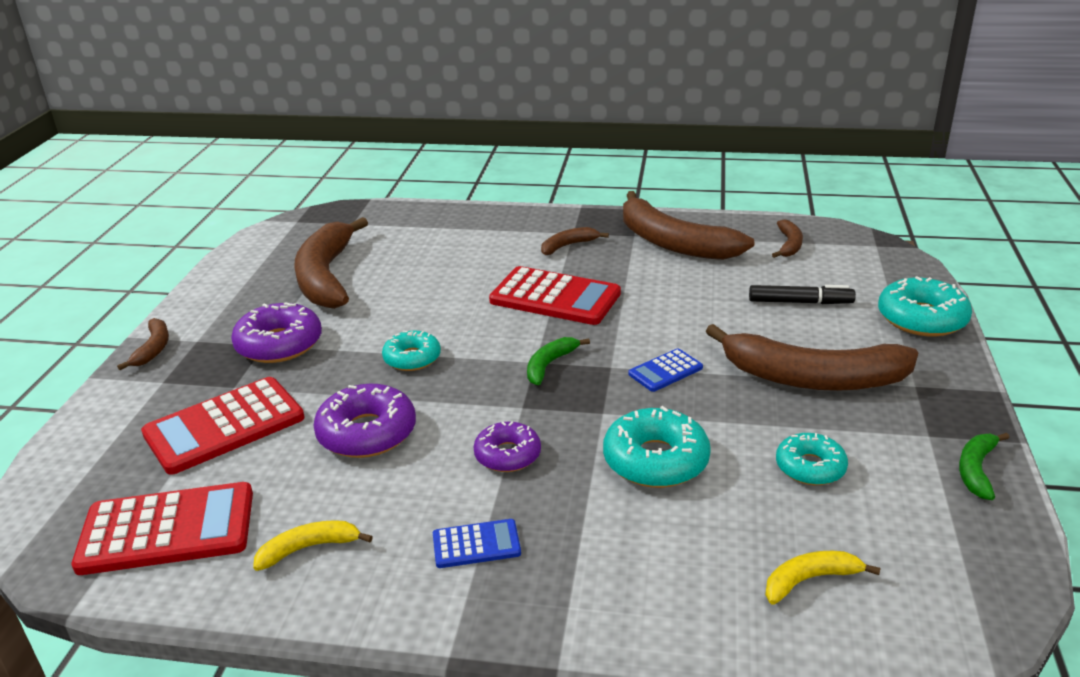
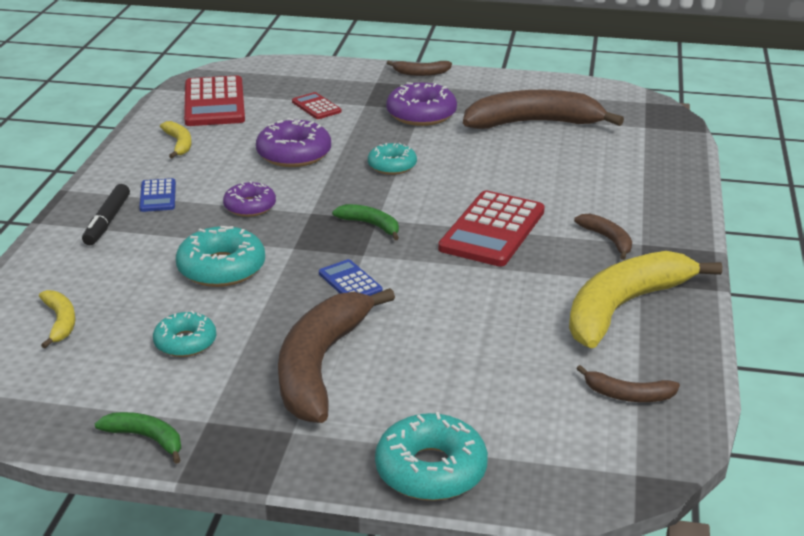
camera: 90 degrees right, 0 degrees up
red calculator [141,377,305,475] -> red calculator [292,92,341,119], size x0.51
brown banana [623,191,755,260] -> yellow banana [569,251,722,348]
black marker [749,285,856,304] -> black marker moved to [82,184,130,245]

